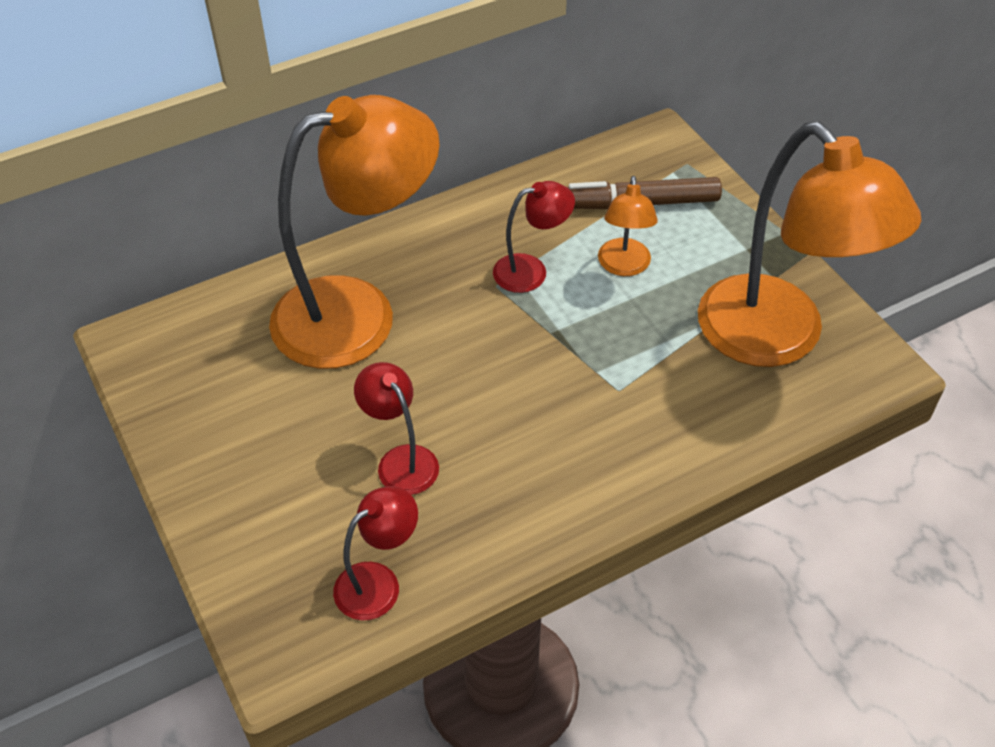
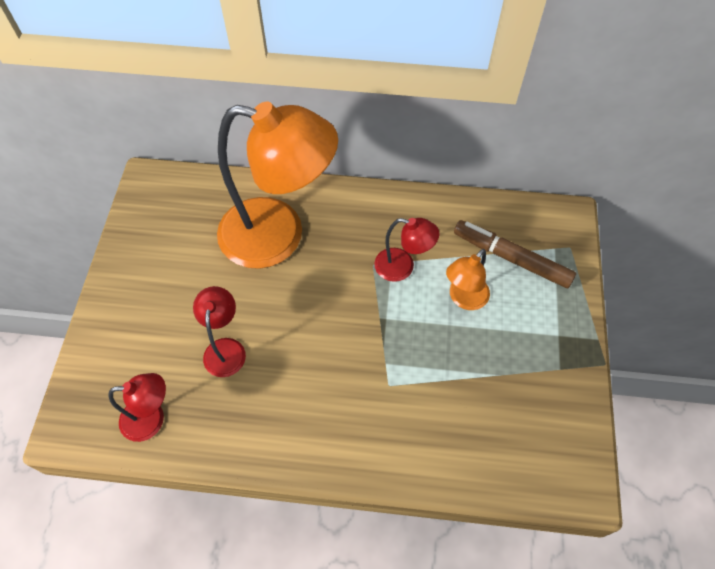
camera: 35 degrees right, 10 degrees up
orange lamp [698,122,921,367] -> none

